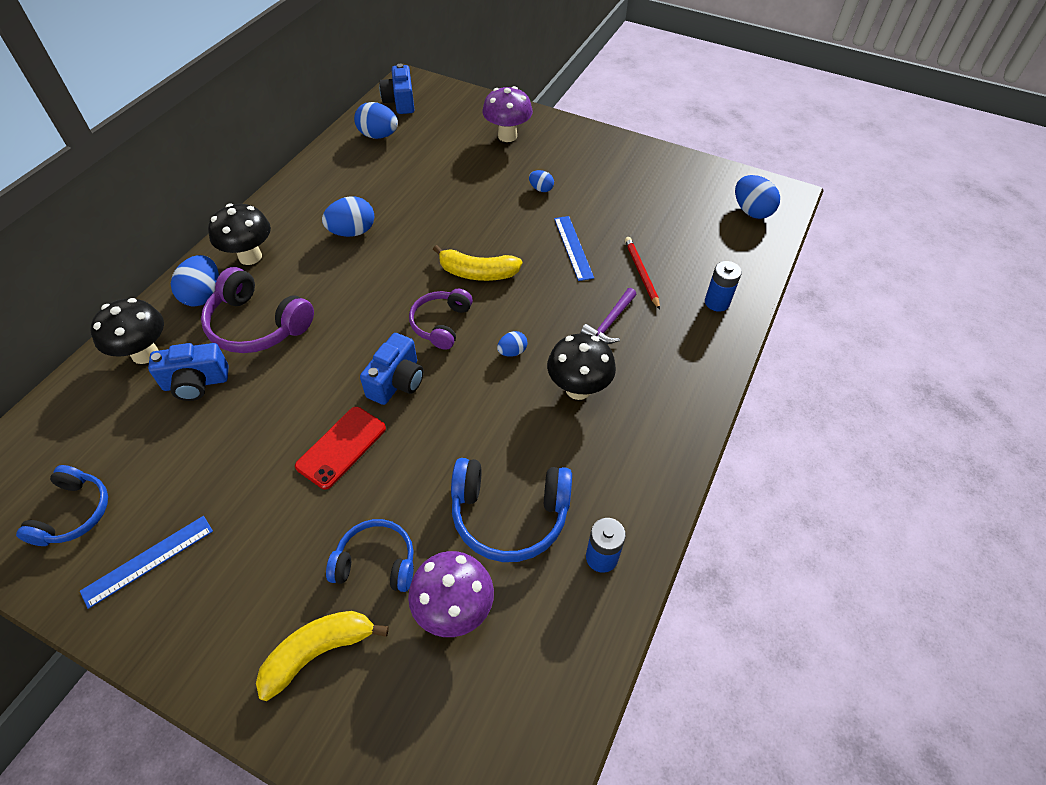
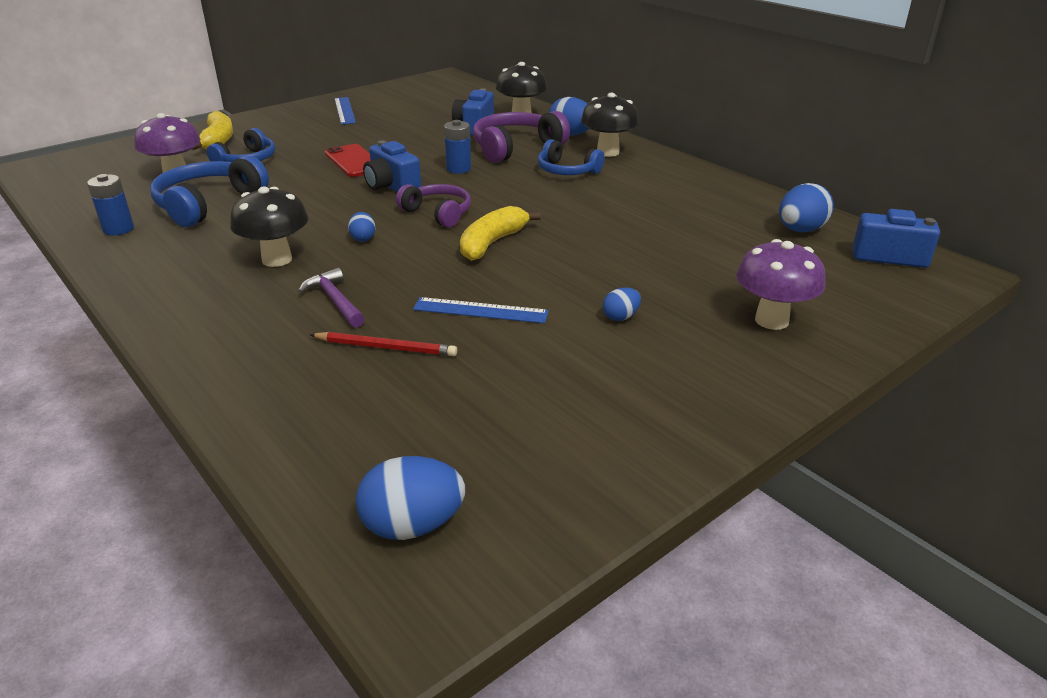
camera: 115 degrees right, 20 degrees down
blue headphones [16,465,108,546] -> blue headphones moved to [538,139,605,175]
blue egg [322,196,374,237] -> none
blue battery [705,261,742,312] -> blue battery moved to [444,120,471,174]

